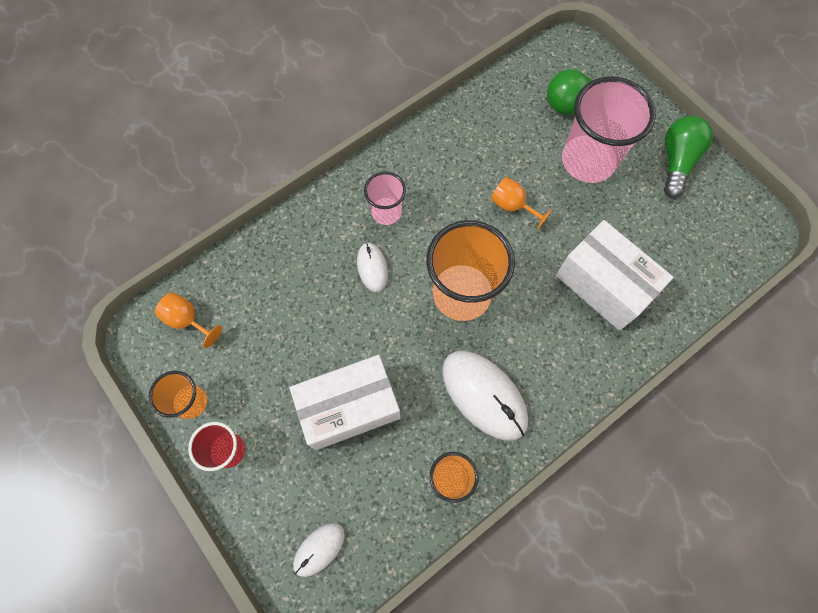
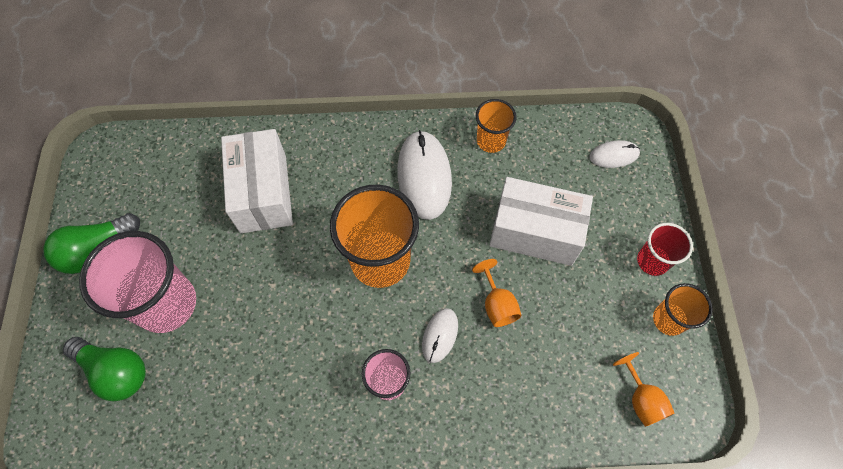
camera: 145 degrees left, 5 degrees down
orange goblet [491,177,553,230] -> orange goblet moved to [472,259,522,327]

